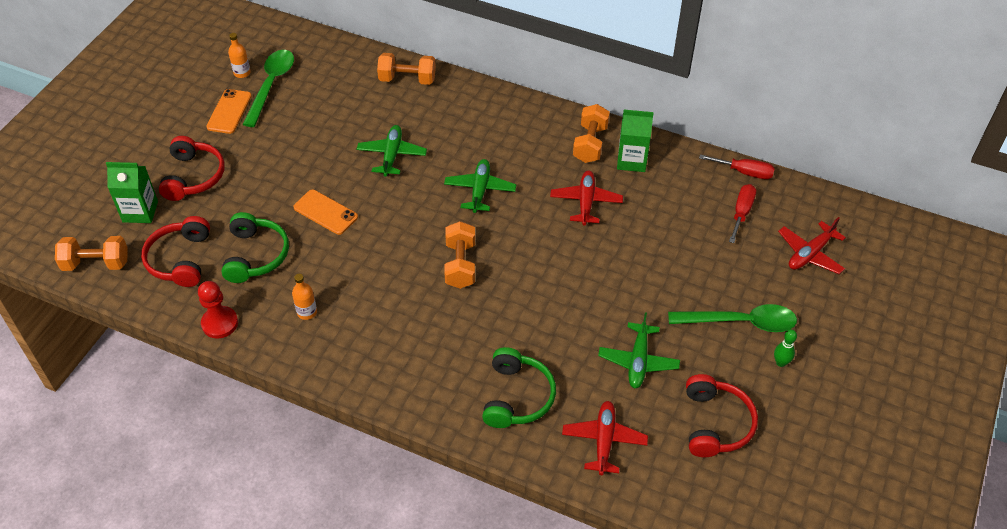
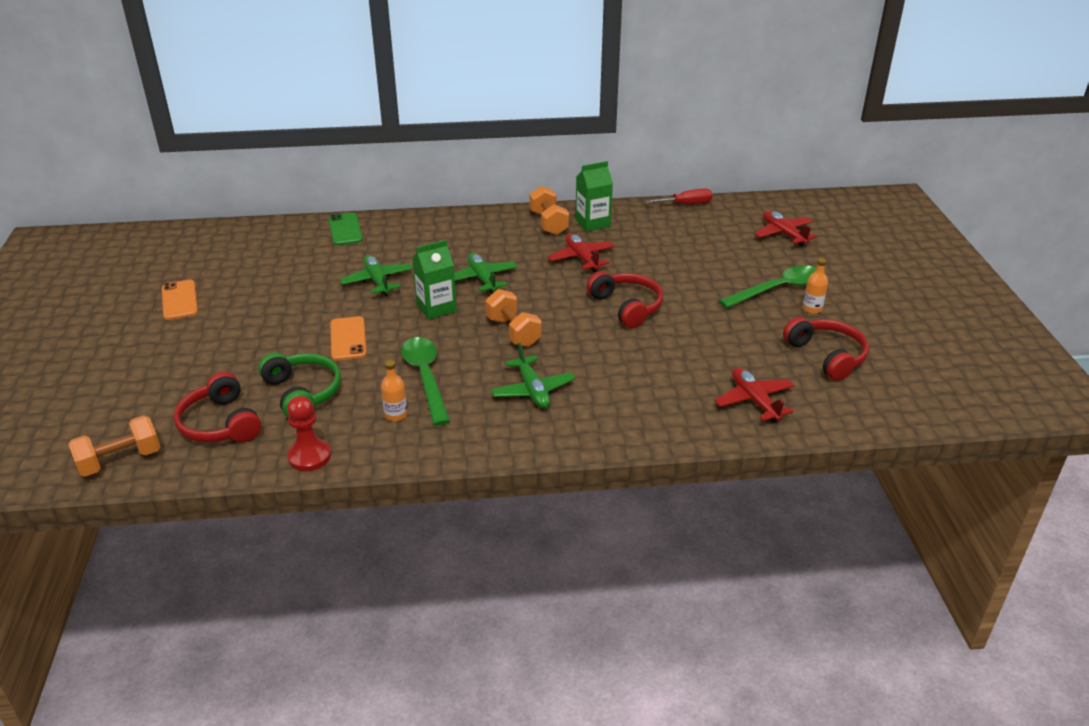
camera: 30 degrees left, 15 degrees down
green carton [106,162,158,223] -> green carton moved to [412,240,457,320]
red headphones [159,136,225,201] -> red headphones moved to [587,271,663,328]
orange bottle [228,33,251,78] -> orange bottle moved to [803,258,828,314]
green spoon [242,50,294,127] -> green spoon moved to [401,337,450,426]
orange phone [293,190,358,235] -> orange phone turned 75 degrees clockwise [330,316,367,361]
orange dumbbell [377,53,436,85] -> green phone [329,213,363,245]
green headphones [482,347,556,428] -> none
green plane [598,312,680,388] -> green plane moved to [491,343,575,408]
red screwdriver [729,184,756,243] -> none
green bowling pin [774,330,797,367] -> none
red plane [778,217,846,274] -> red plane turned 135 degrees clockwise [754,211,817,247]

